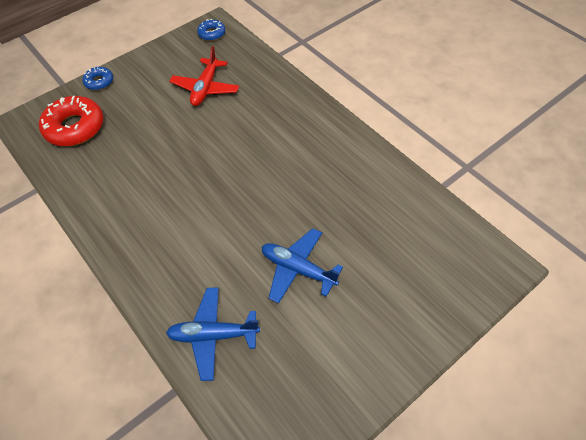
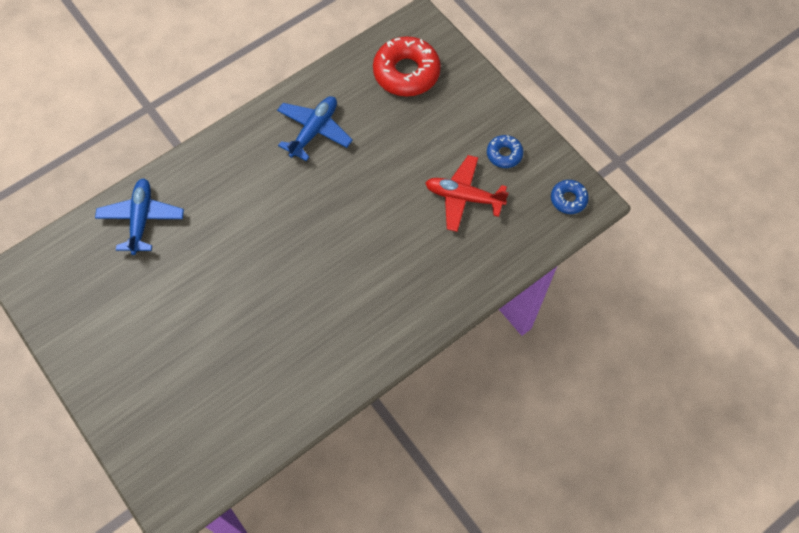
camera: 90 degrees right, 10 degrees up
blue donut [82,67,113,90] -> blue donut moved to [487,135,523,168]
blue plane [262,228,343,304] -> blue plane moved to [277,96,353,161]

